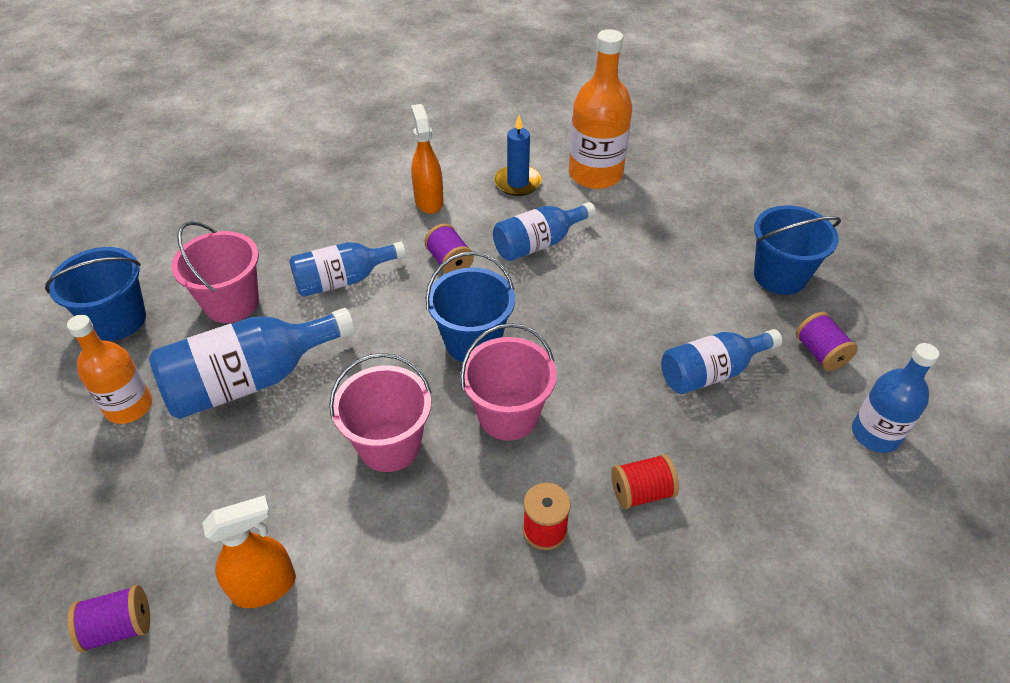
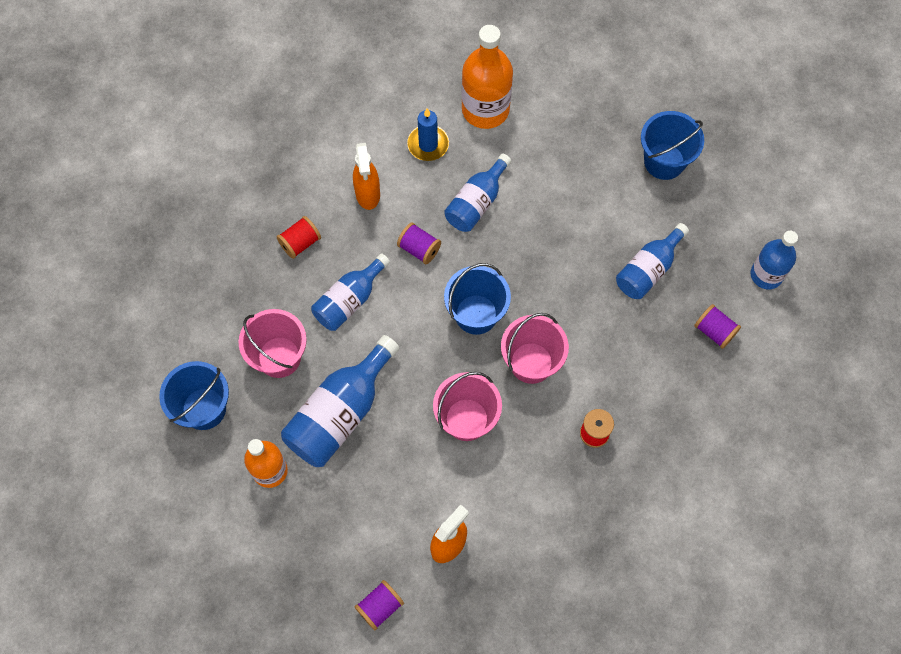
camera: 25 degrees left, 20 degrees up
orange spray bottle [411,104,444,214] -> orange spray bottle turned 150 degrees counterclockwise [353,143,380,210]
red spool [611,454,679,509] -> red spool moved to [277,216,321,259]
purple spool [796,312,858,371] -> purple spool moved to [694,304,741,349]

